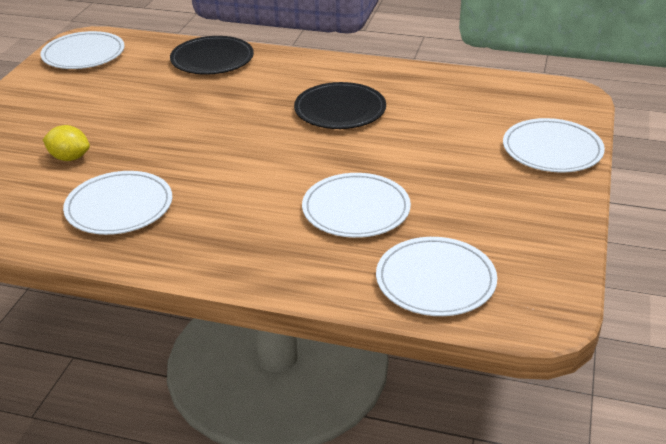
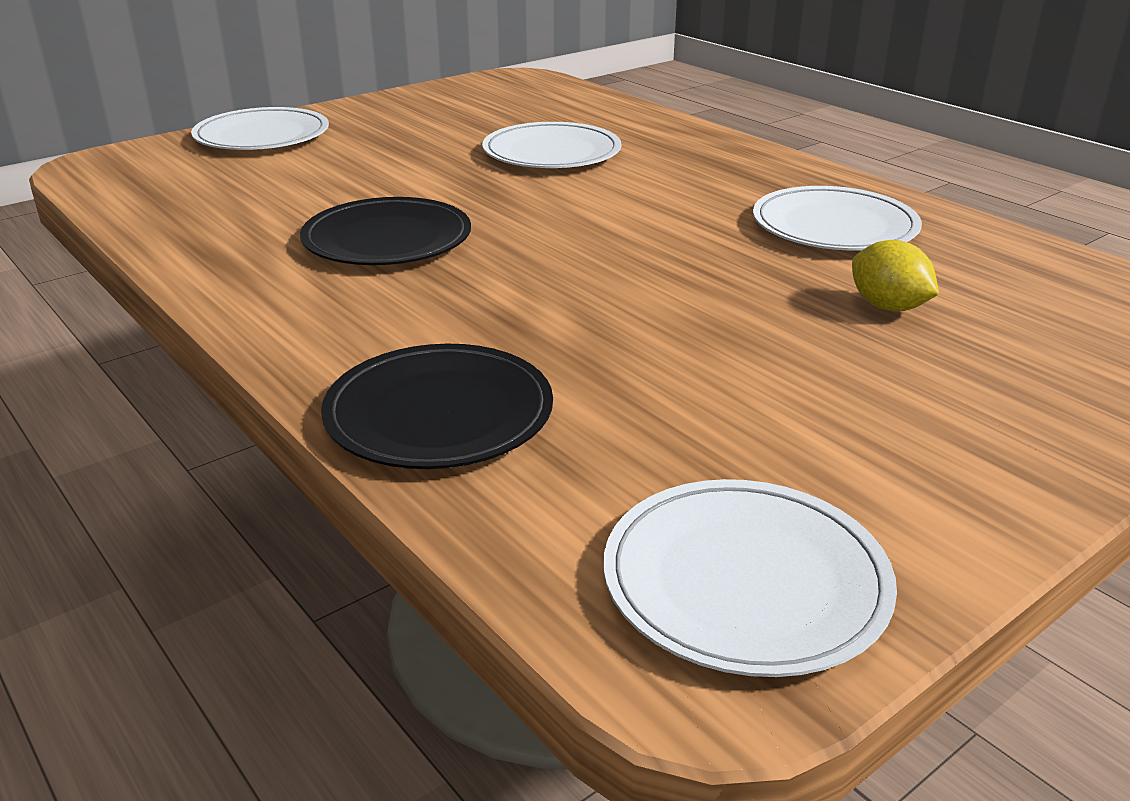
camera: 145 degrees left, 5 degrees down
white plate [376,237,497,316] -> none

